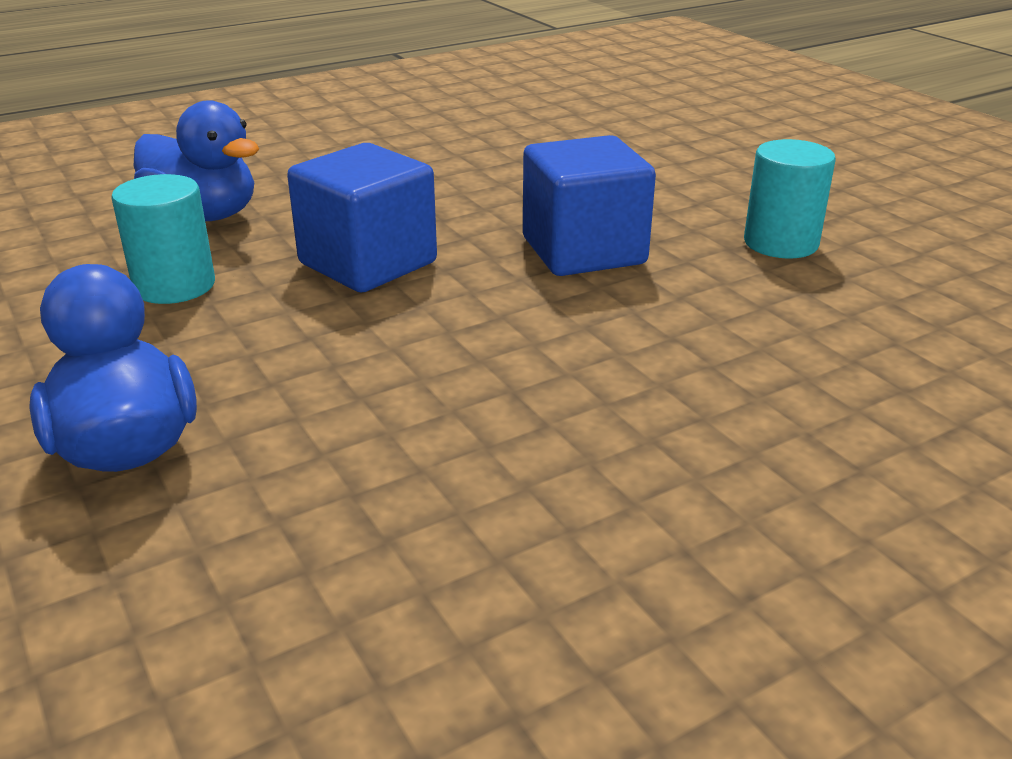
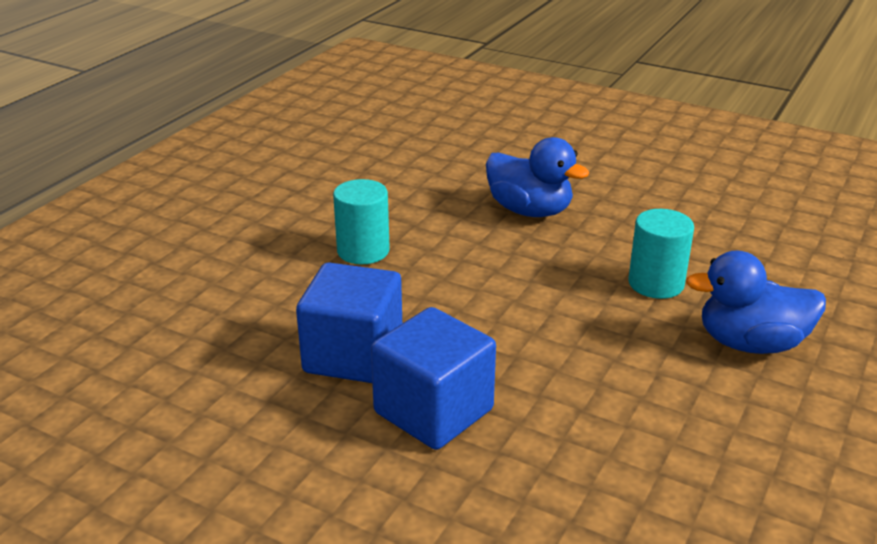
camera: 150 degrees right, 0 degrees up
blue cube [287,143,437,293] -> blue cube moved to [296,263,402,383]
turquoise cylinder [744,139,836,258] -> turquoise cylinder moved to [333,179,390,264]

